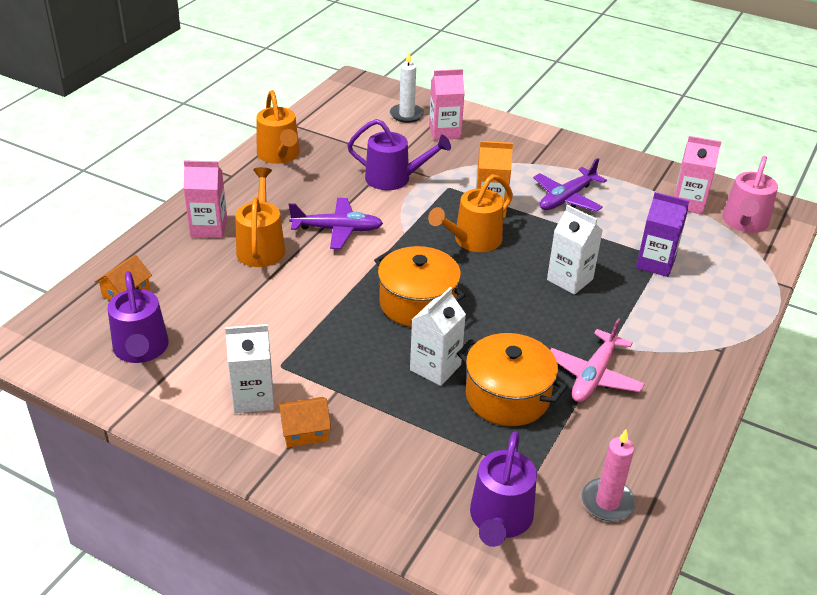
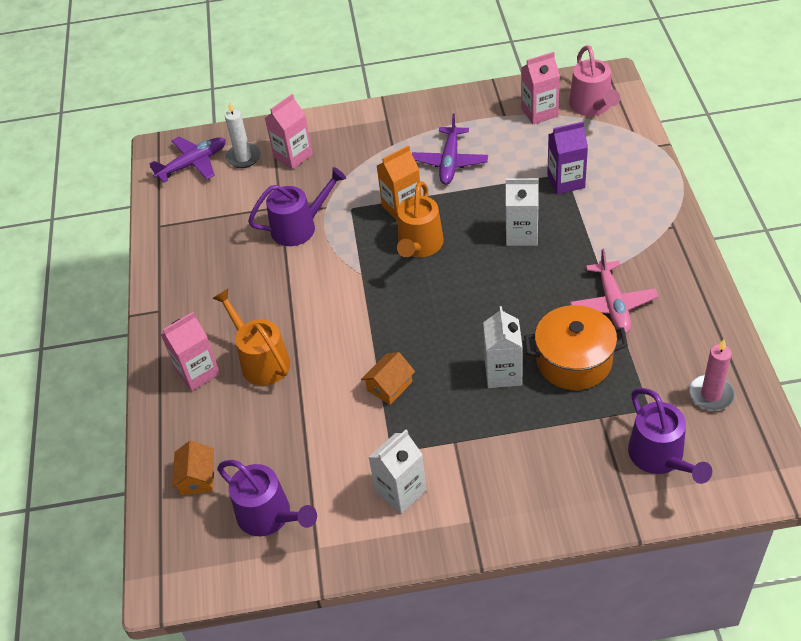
camera: 30 degrees left, 10 degrees up
orange watering can [256,90,300,164] -> none
orange house [278,397,331,447] -> orange house moved to [361,352,415,405]
purple plane [289,198,383,249] -> purple plane moved to [149,137,226,183]
orange pot [374,246,466,327] -> none

